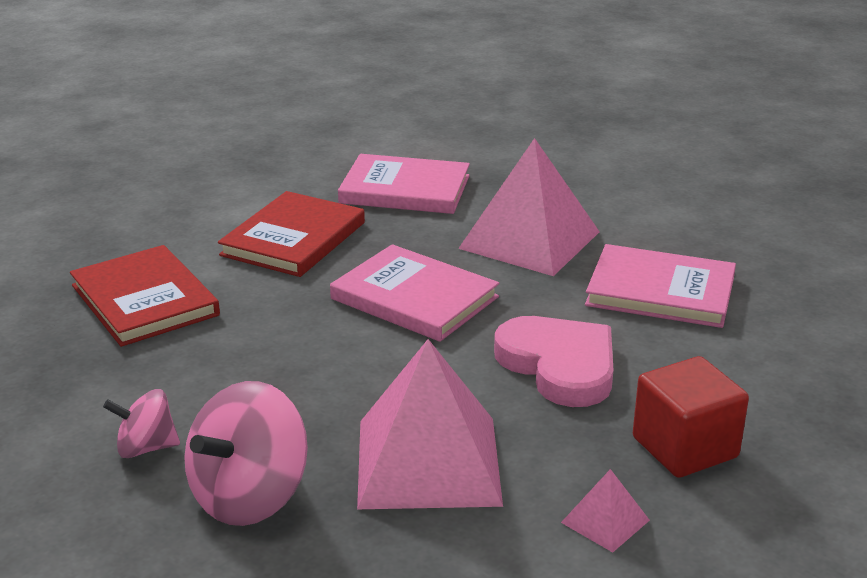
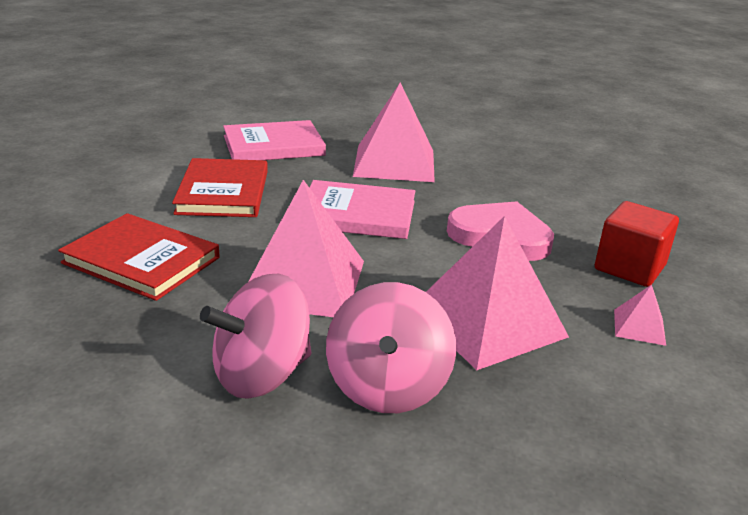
camera: 30 degrees left, 0 degrees up
pink spinning top [103,389,180,458] -> pink spinning top [200,274,311,399], size x1.75
pink book [585,244,736,328] -> none
none -> pink pyramid [248,180,364,317]

